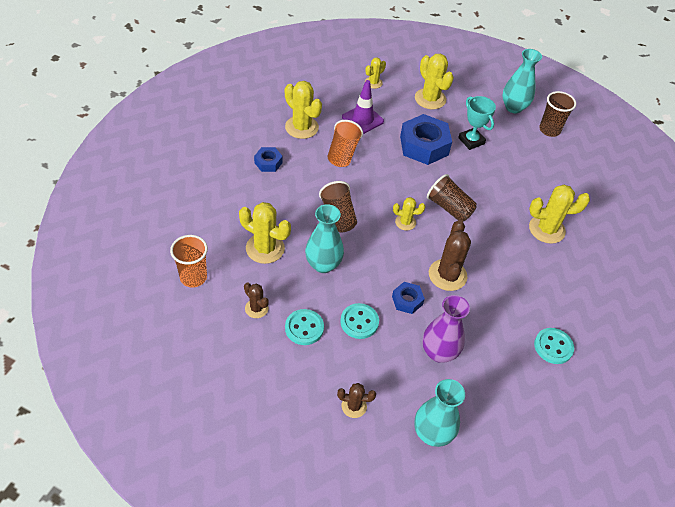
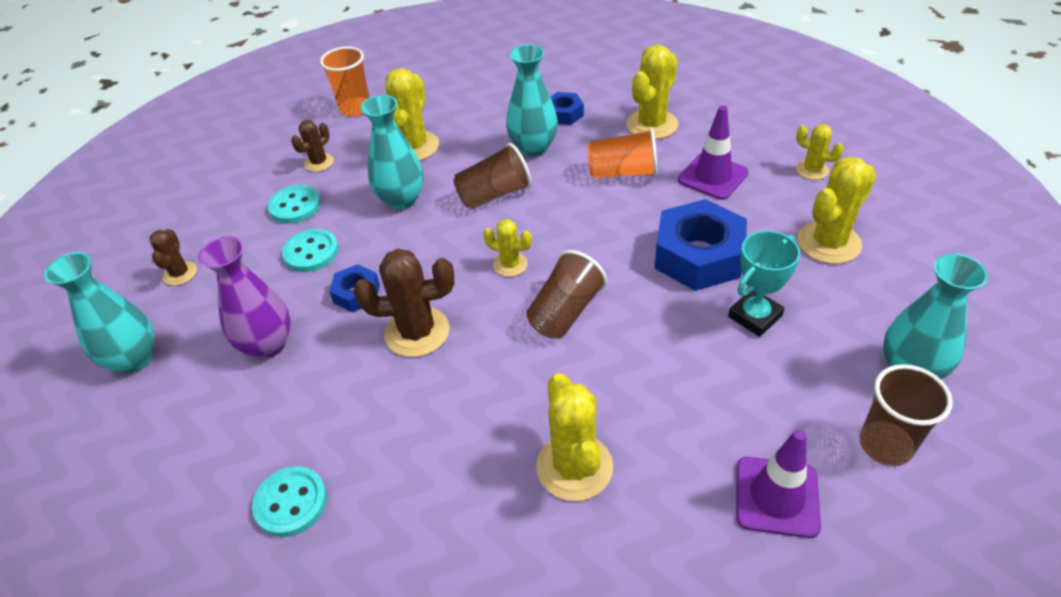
camera: 85 degrees right, 5 degrees down
yellow cactus [393,197,425,231] -> yellow cactus turned 60 degrees counterclockwise [483,219,532,277]
none -> turquoise vase [506,44,558,157]
none -> purple traffic cone [736,429,821,538]

